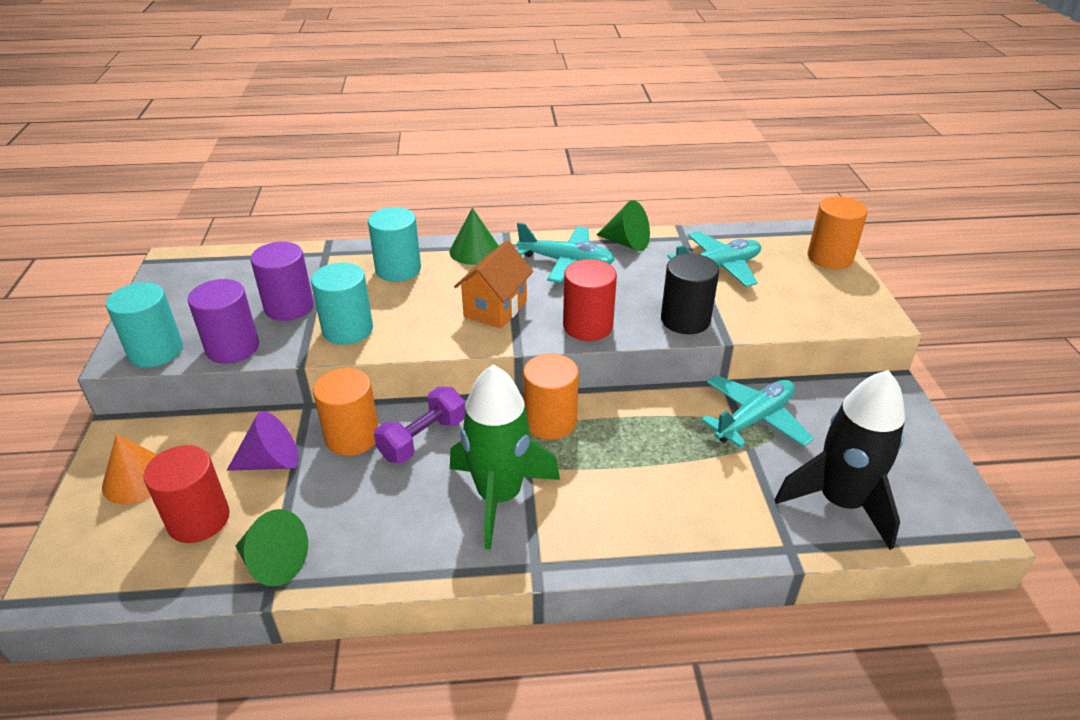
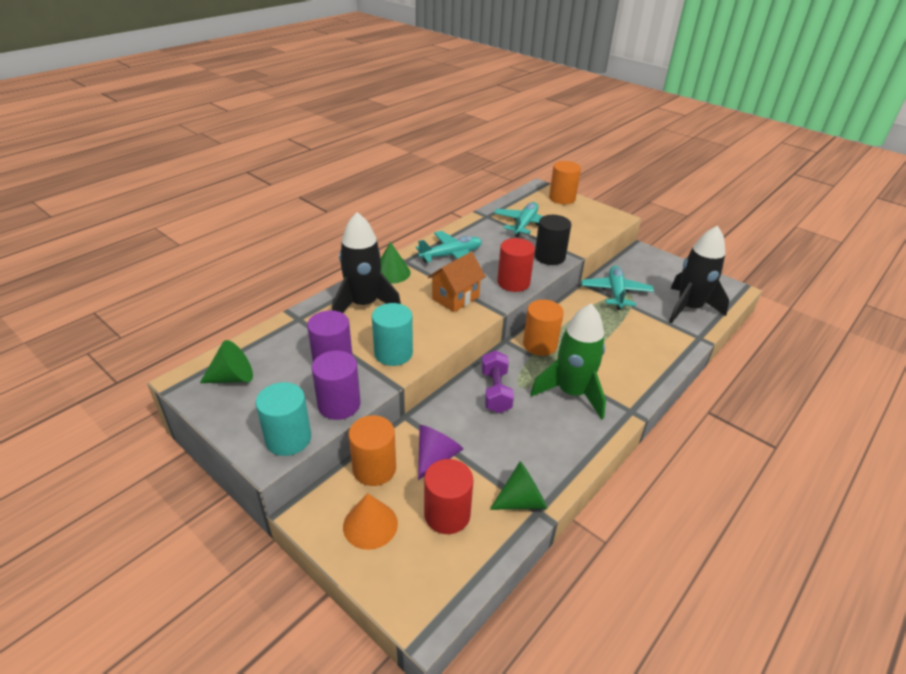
camera: 45 degrees left, 0 degrees up
orange cylinder [313,368,379,456] -> orange cylinder moved to [348,415,396,486]
turquoise cylinder [368,207,421,282] -> black rocket [332,212,401,313]
orange house [454,240,533,329] -> orange house turned 60 degrees clockwise [428,252,486,312]
green cone [597,200,650,251] -> green cone moved to [200,340,253,383]

